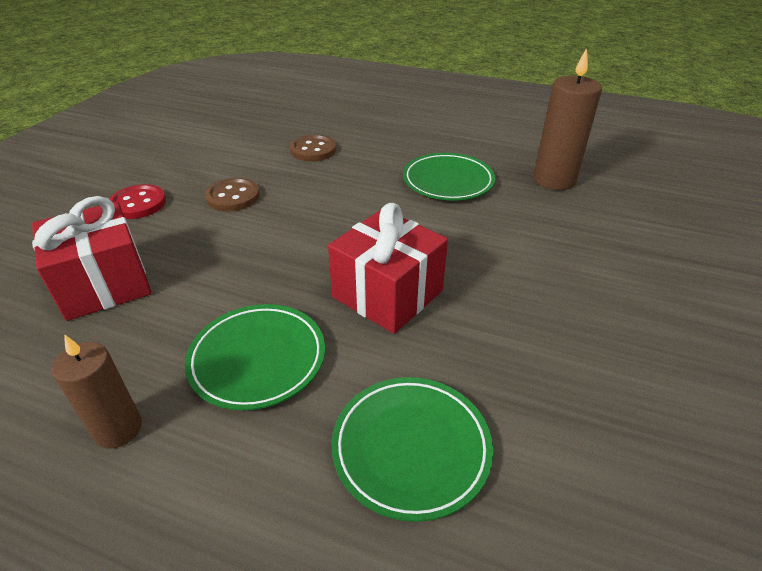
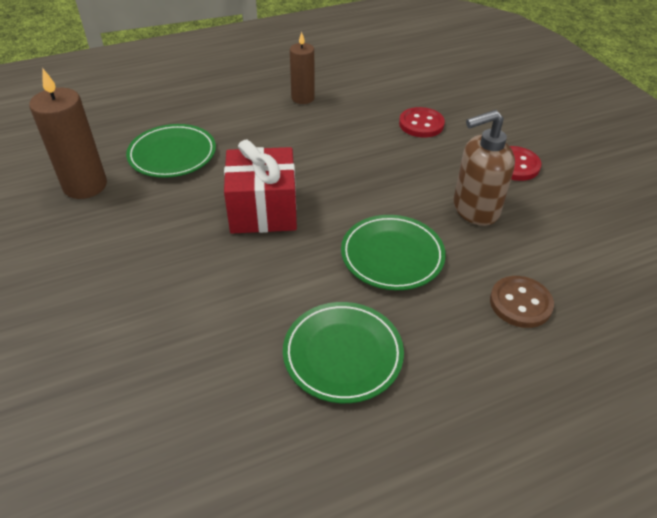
camera: 135 degrees right, 5 degrees up
red gift [32,196,152,321] -> red button [399,107,445,138]
green plate [185,304,325,410] -> green plate moved to [341,215,446,290]
brown button [205,178,260,212] -> brown soap dispenser [454,110,515,226]
brown candle [533,48,602,190] -> brown candle moved to [29,69,107,199]

